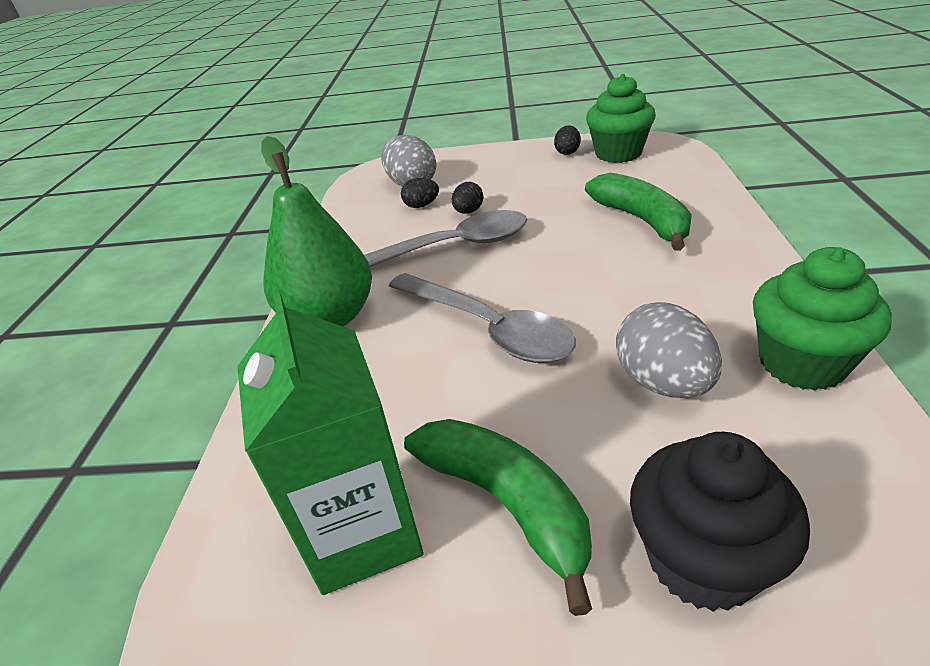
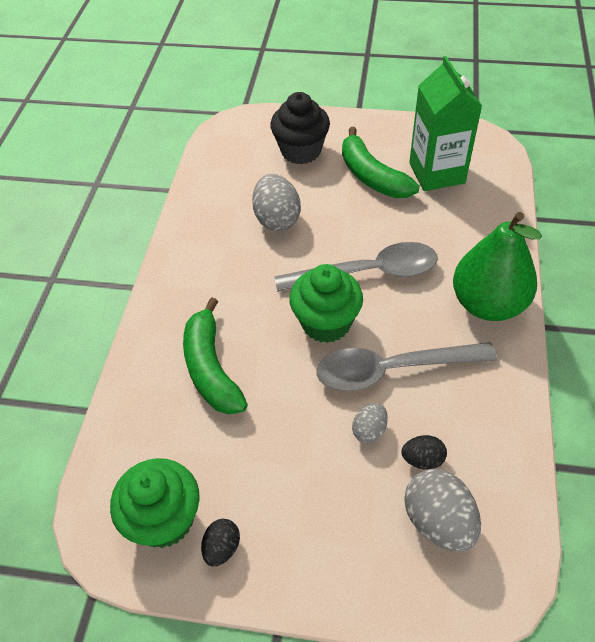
camera: 175 degrees left, 15 degrees up
grey spoon [389,273,576,363] -> grey spoon turned 120 degrees clockwise [275,242,438,292]
black egg [452,182,483,214] -> grey egg [352,403,388,443]
green cupcake [753,247,892,391] -> green cupcake moved to [289,264,363,343]

